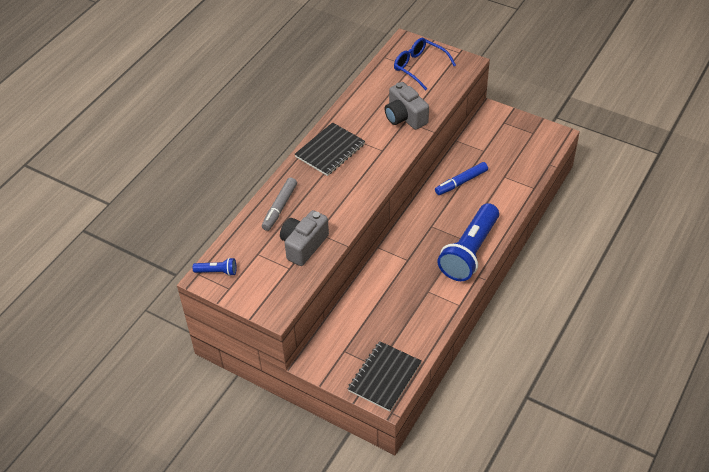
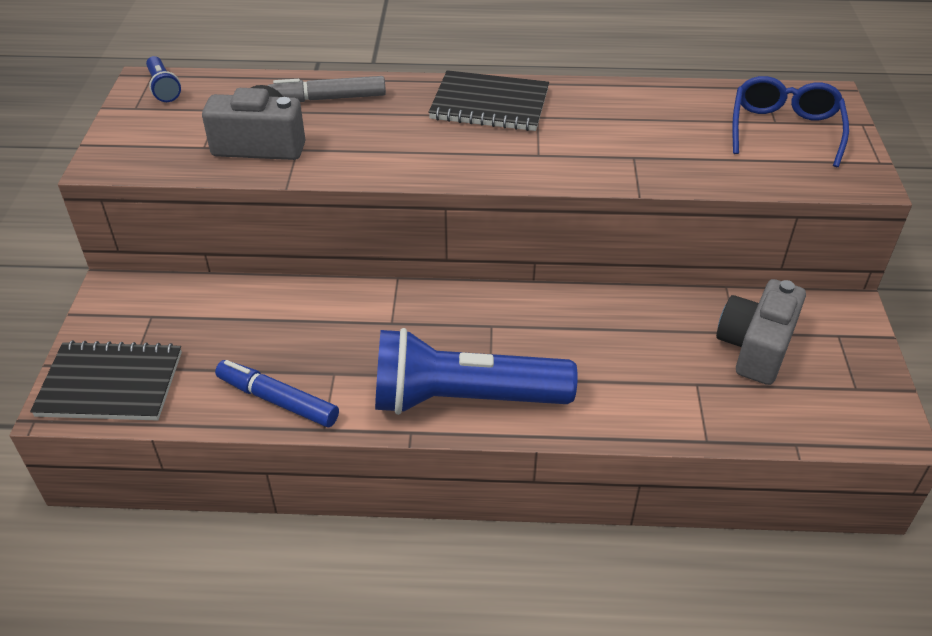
camera: 60 degrees right, 5 degrees down
grey camera [385,82,429,130] -> grey camera moved to [716,279,806,385]
blue marker [435,162,488,195] -> blue marker moved to [215,360,339,427]

